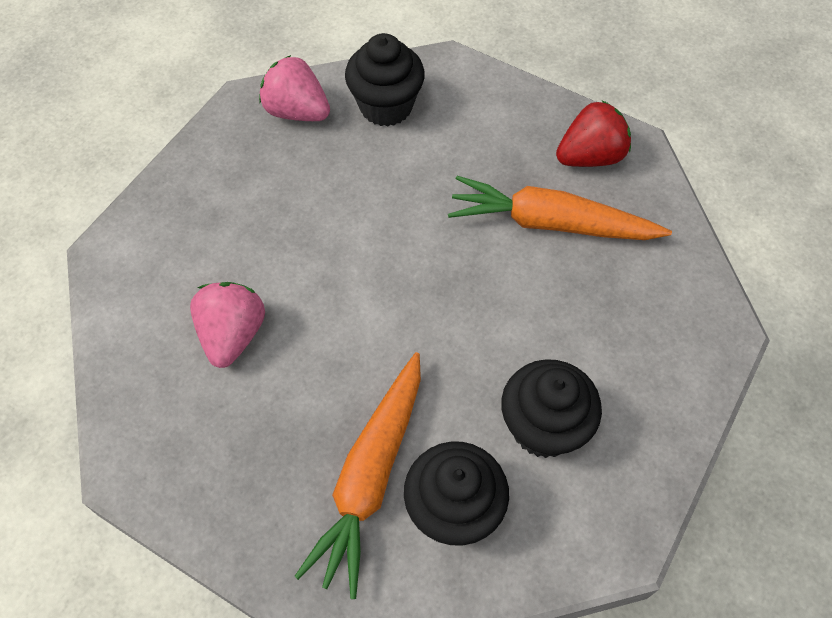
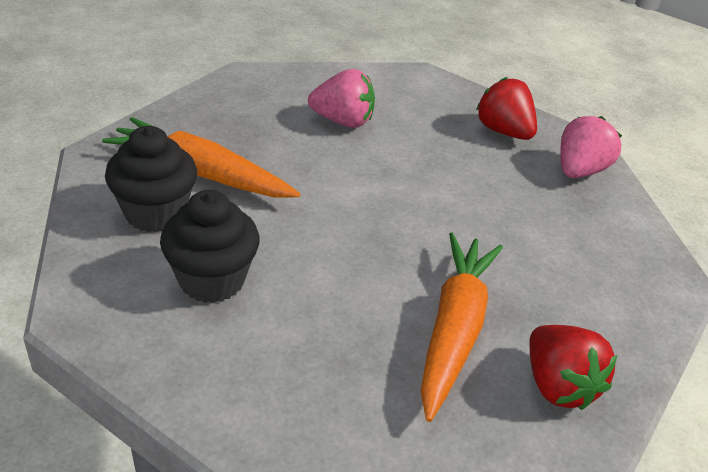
camera: 90 degrees right, 20 degrees down
black cupcake [345,33,425,127] -> none
none -> red strawberry [476,77,537,140]

